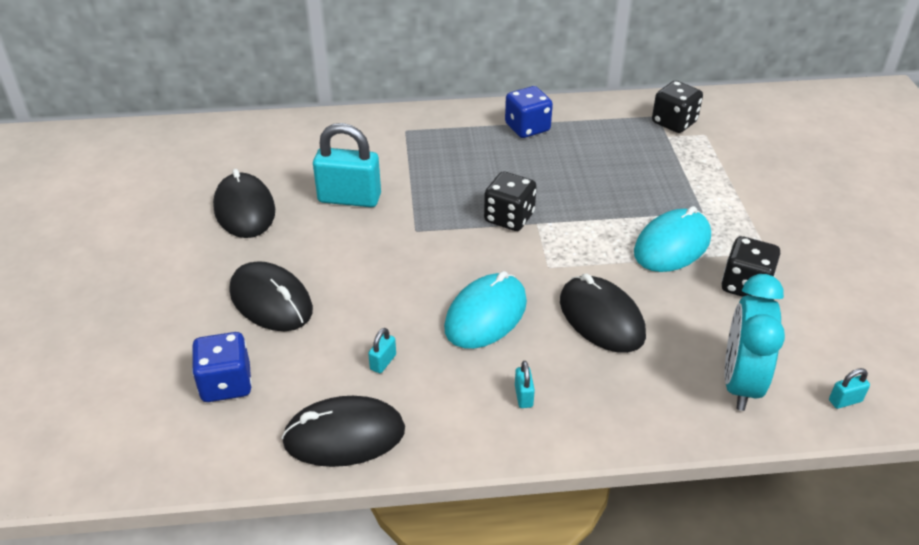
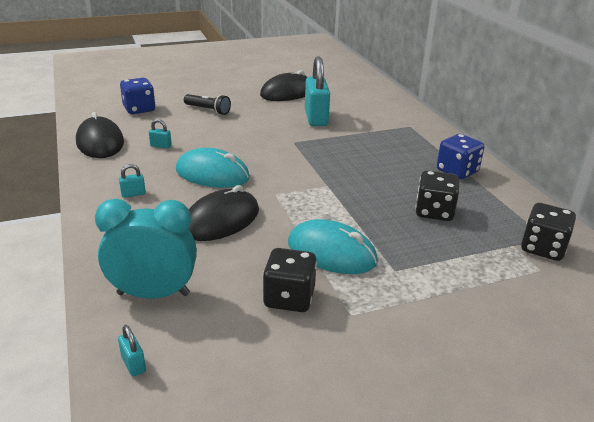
camera: 75 degrees right, 10 degrees down
black mouse [230,261,313,331] -> black flashlight [184,94,231,115]
black dice [484,172,537,231] -> black dice moved to [415,170,459,221]

